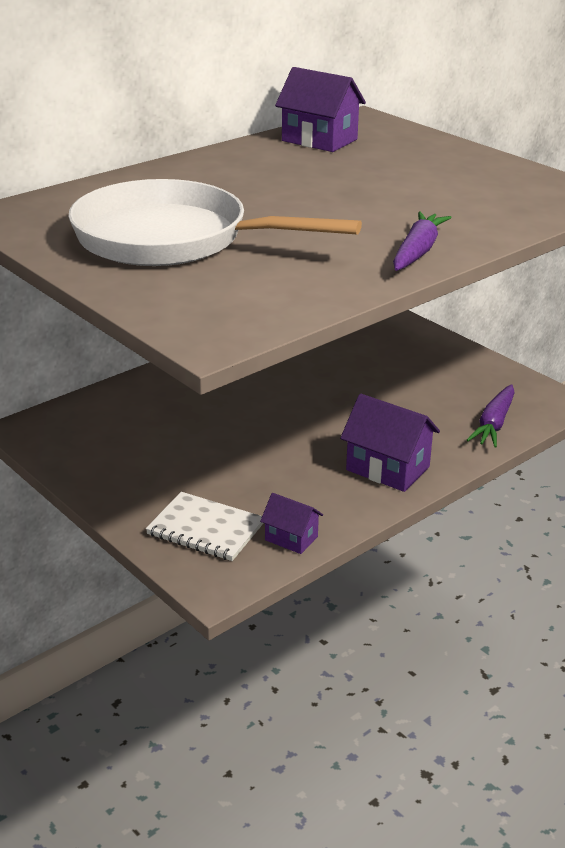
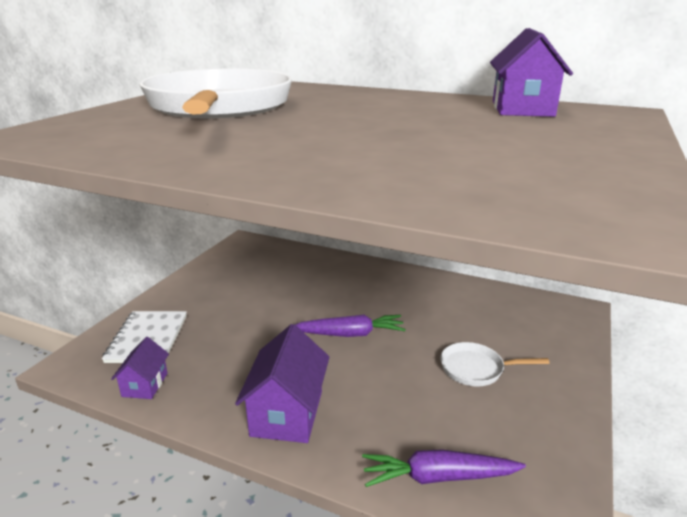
camera: 65 degrees right, 5 degrees down
purple carrot [393,212,452,271] -> purple carrot moved to [295,315,406,337]
none -> white pan [440,342,550,386]

